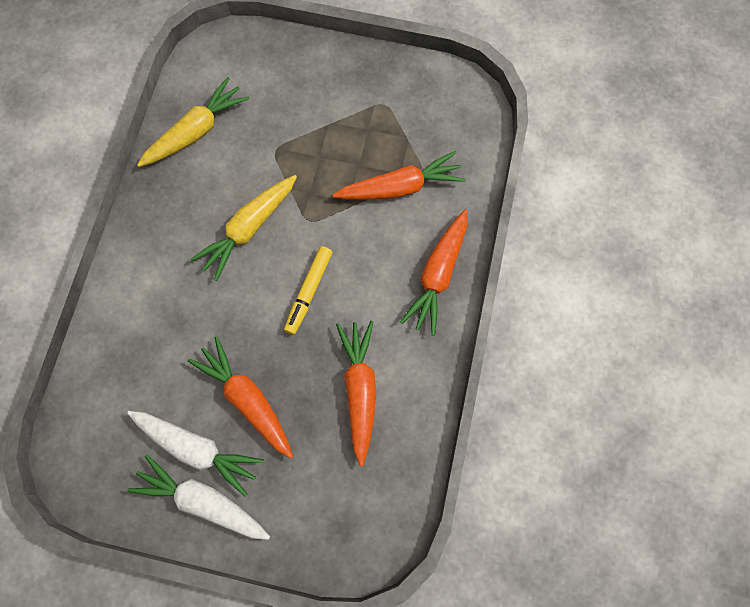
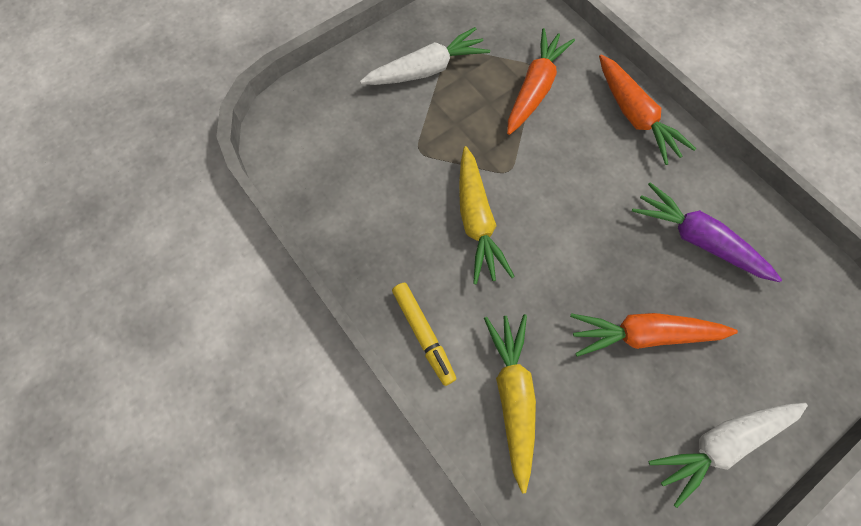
camera: 50 degrees left, 5 degrees down
white carrot [127,411,264,497] -> white carrot moved to [360,27,490,85]
yellow carrot [137,77,249,167] -> yellow carrot moved to [484,314,536,493]
yellow marker [284,246,332,335] -> yellow marker moved to [392,283,457,386]
orange carrot [336,321,376,466] -> purple carrot [632,182,782,282]

